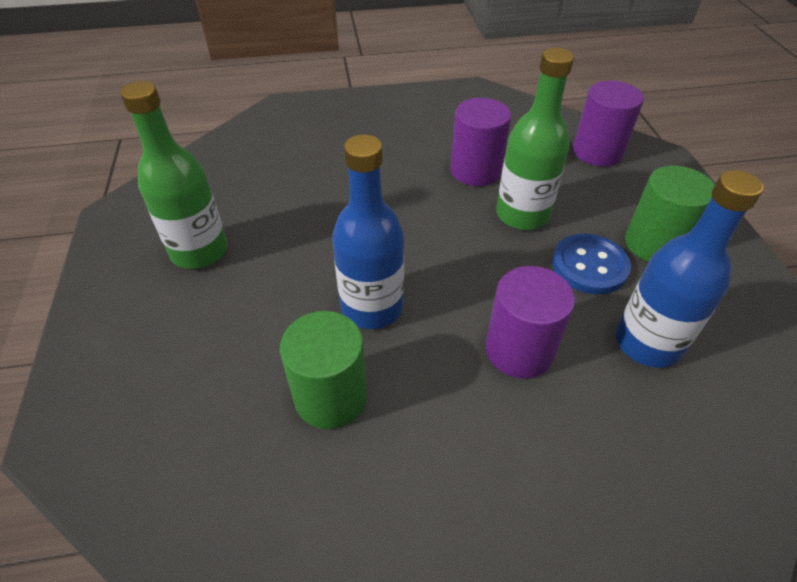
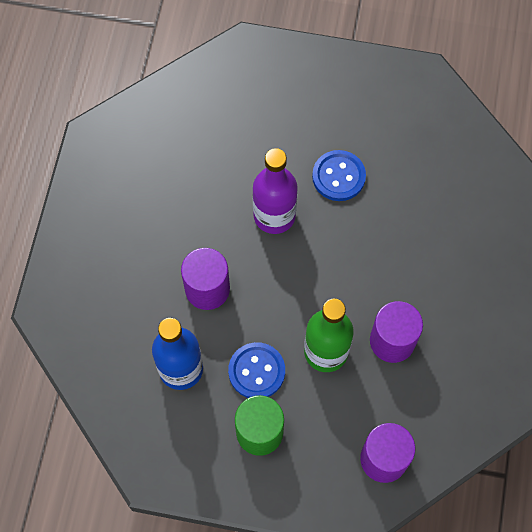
camera: 110 degrees right, 20 degrees up
green bottle [120,81,228,269] -> none
green cylinder [280,311,367,429] -> none
blue bottle [332,134,404,329] -> purple bottle [253,148,298,234]
none -> blue button [312,150,366,201]

